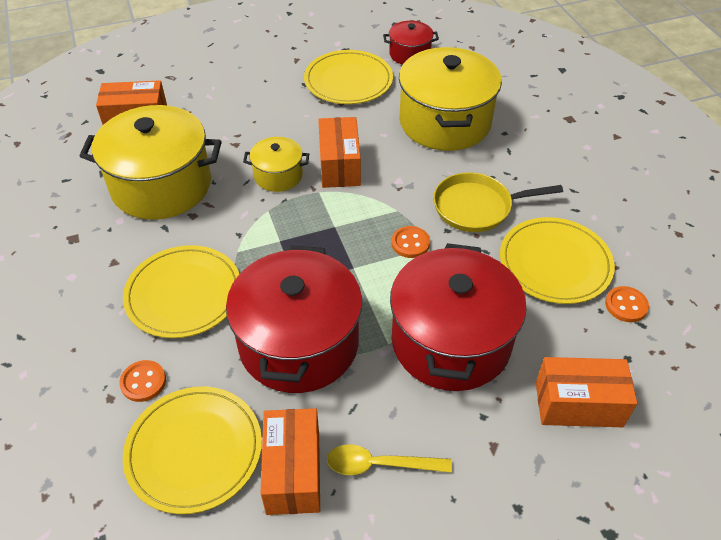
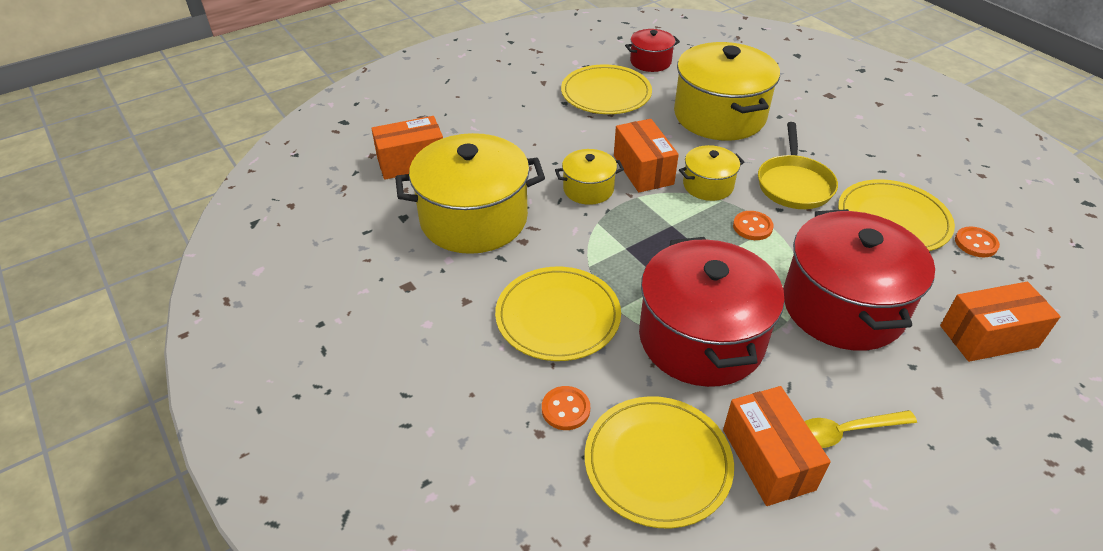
camera: 15 degrees left, 5 degrees down
yellow pan [433,172,563,232] -> yellow pan turned 60 degrees counterclockwise [758,122,838,209]
none -> yellow pot [679,145,744,201]

